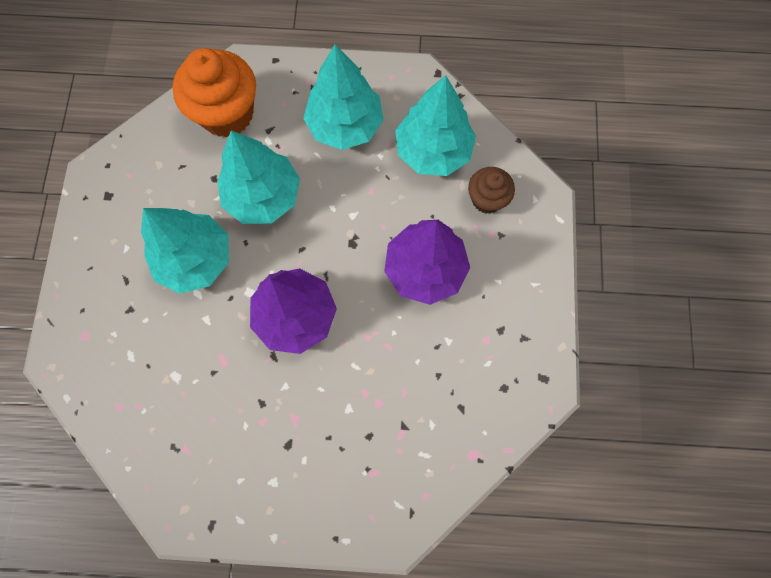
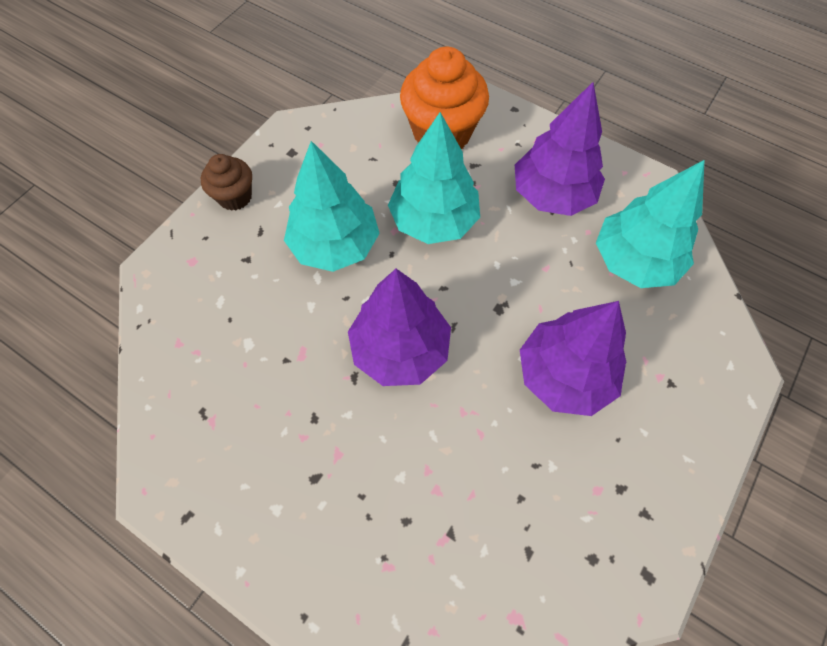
camera: 30 degrees right, 10 degrees down
turquoise tree [303,44,384,150] -> purple tree [515,82,605,216]
brown cupcake [468,167,515,214] -> brown cupcake moved to [201,154,252,211]

